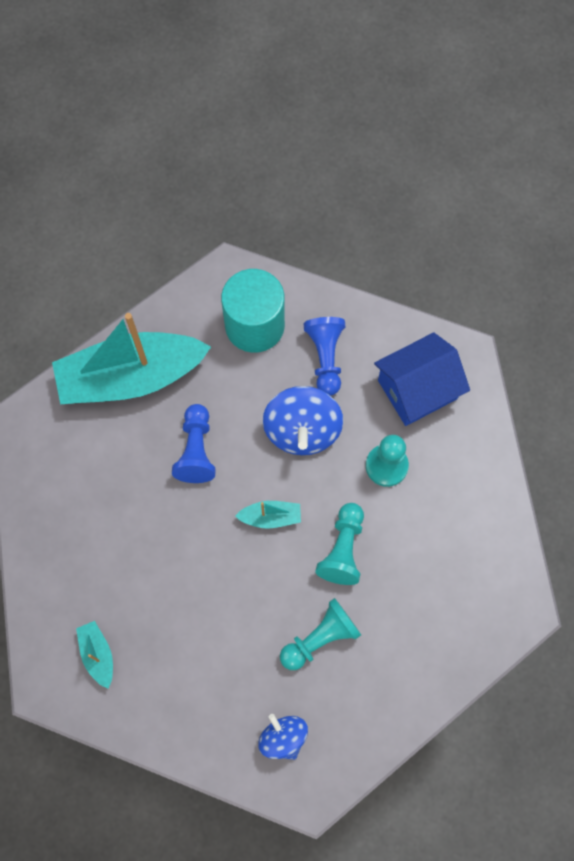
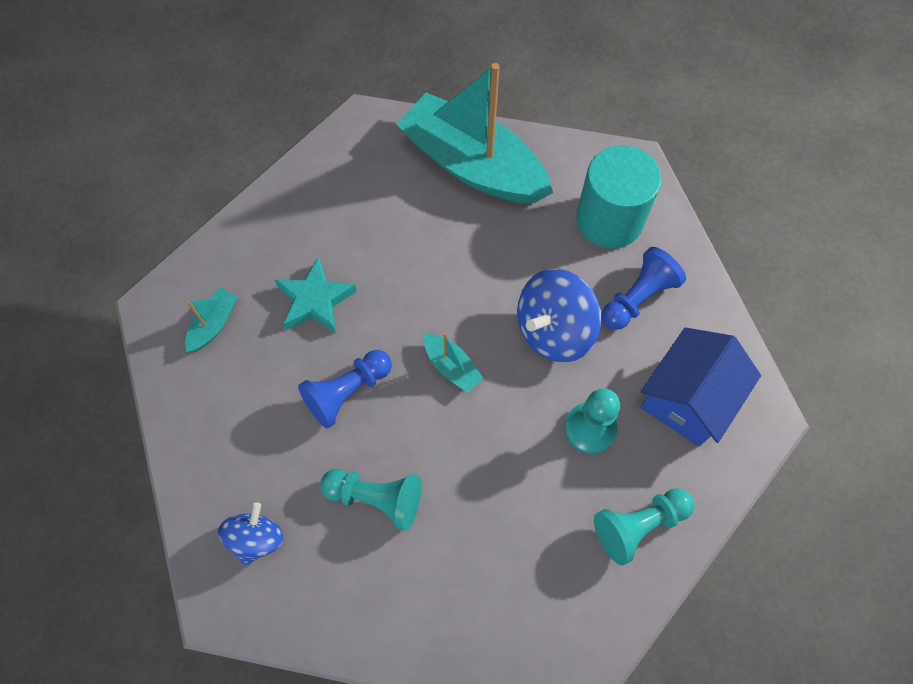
camera: 50 degrees right, 5 degrees down
blue pawn [172,404,216,483] -> blue pawn moved to [298,350,392,429]
turquoise pawn [315,503,364,585] -> turquoise pawn moved to [594,488,694,565]
blue house [374,332,470,426] -> blue house turned 75 degrees counterclockwise [641,327,761,447]
none -> turquoise star [275,257,357,333]

